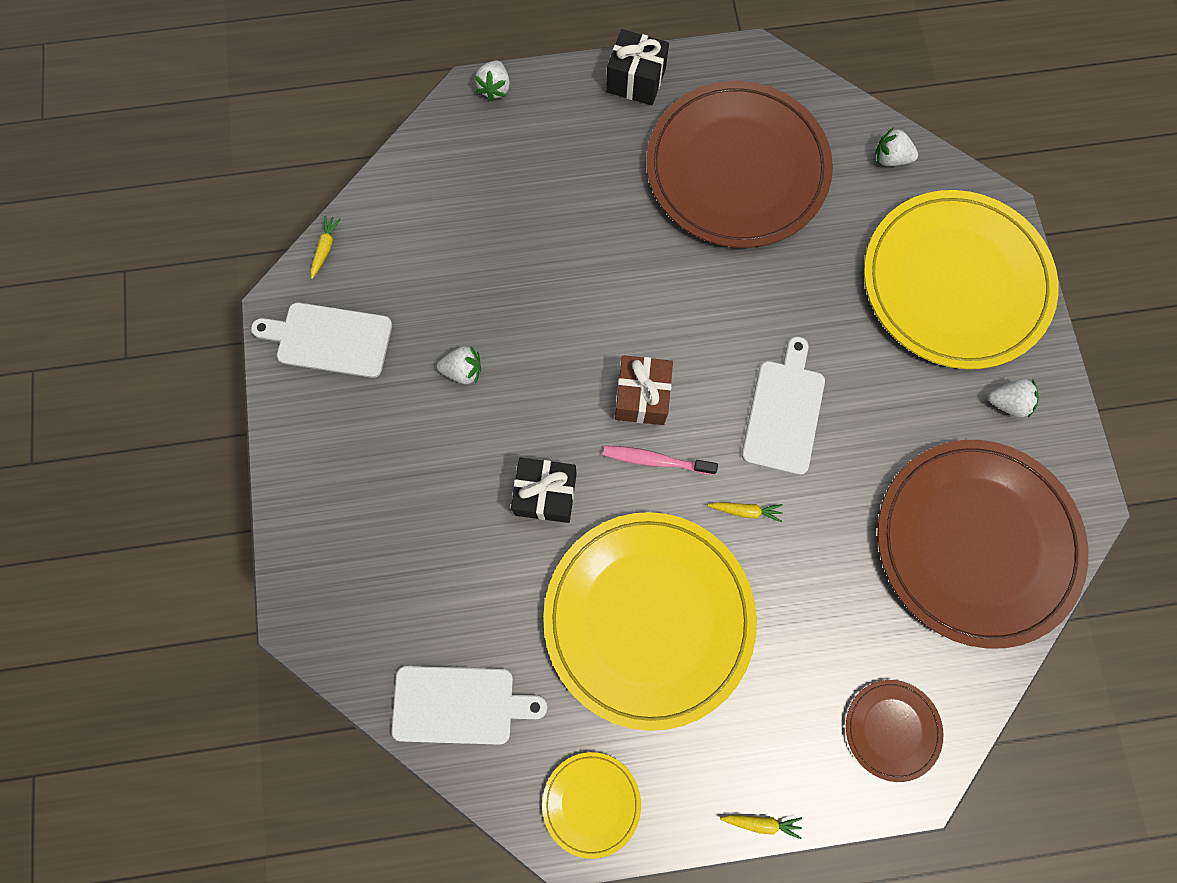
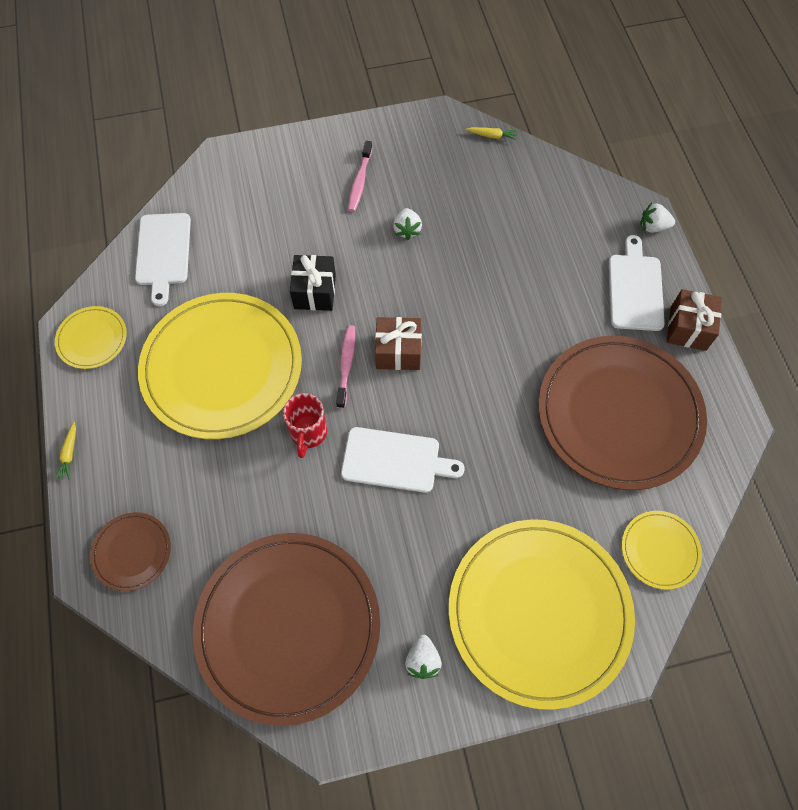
camera: 85 degrees right, 10 degrees down
white cutting board [251,303,392,378] -> white cutting board moved to [609,235,665,331]
black gift [606,29,669,105] -> brown gift [667,289,722,351]
yellow carrot [708,502,783,522] -> red mug [283,393,327,458]
white strawberry [875,127,918,166] -> yellow plate [622,511,702,590]
none -> pink toothbrush [348,141,372,212]

